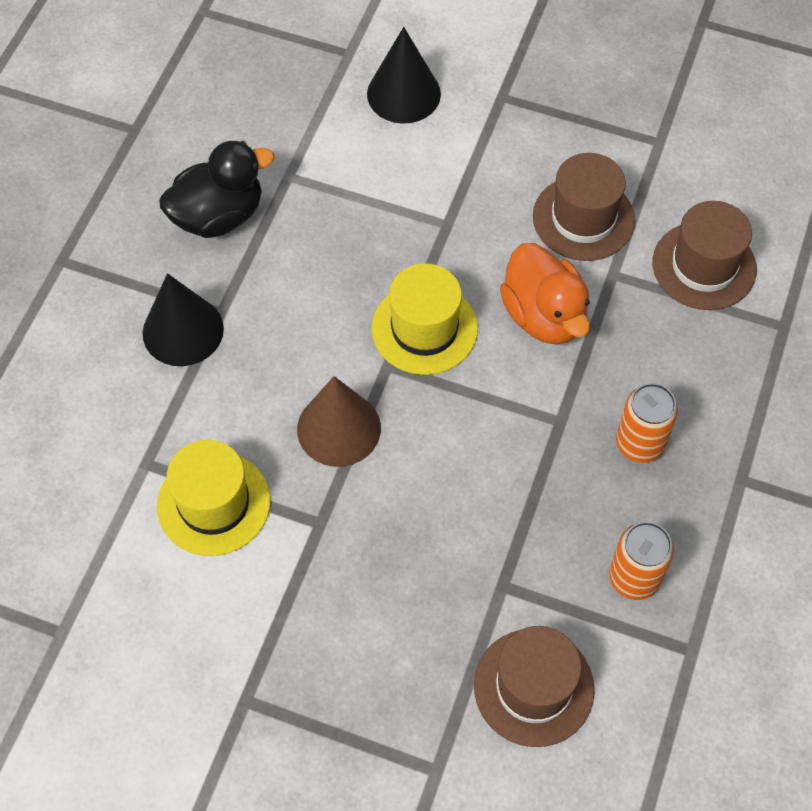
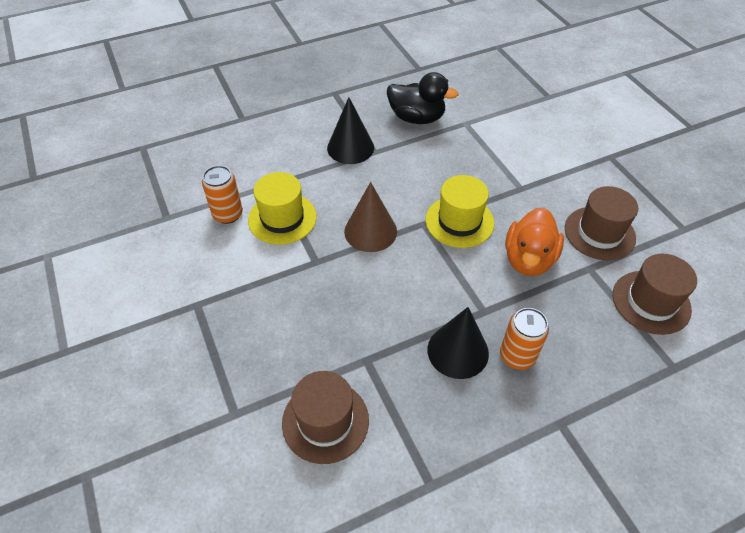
camera: 45 degrees right, 10 degrees down
black cone [367,27,441,123] -> black cone moved to [428,307,489,379]
orange can [609,522,674,600] -> orange can moved to [202,165,243,224]

